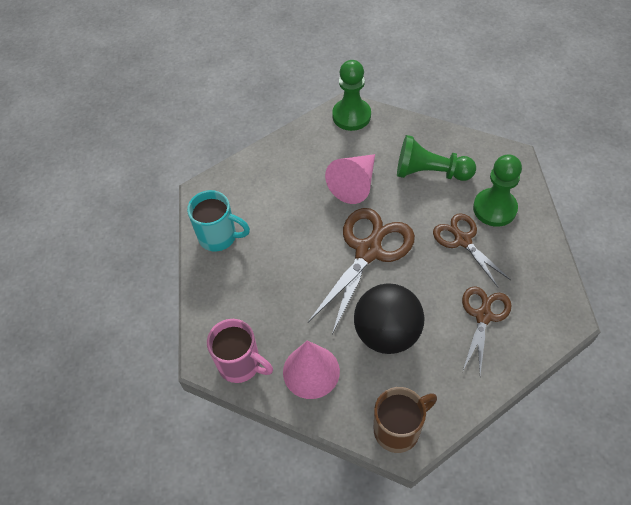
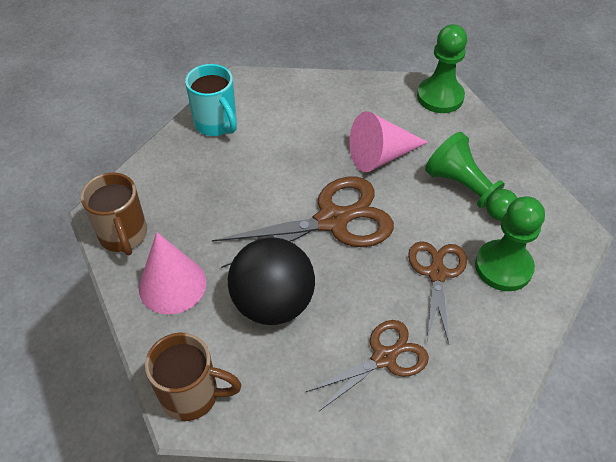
camera: 35 degrees right, 5 degrees down
pink mug [207,319,273,383] -> brown mug [81,173,147,255]

